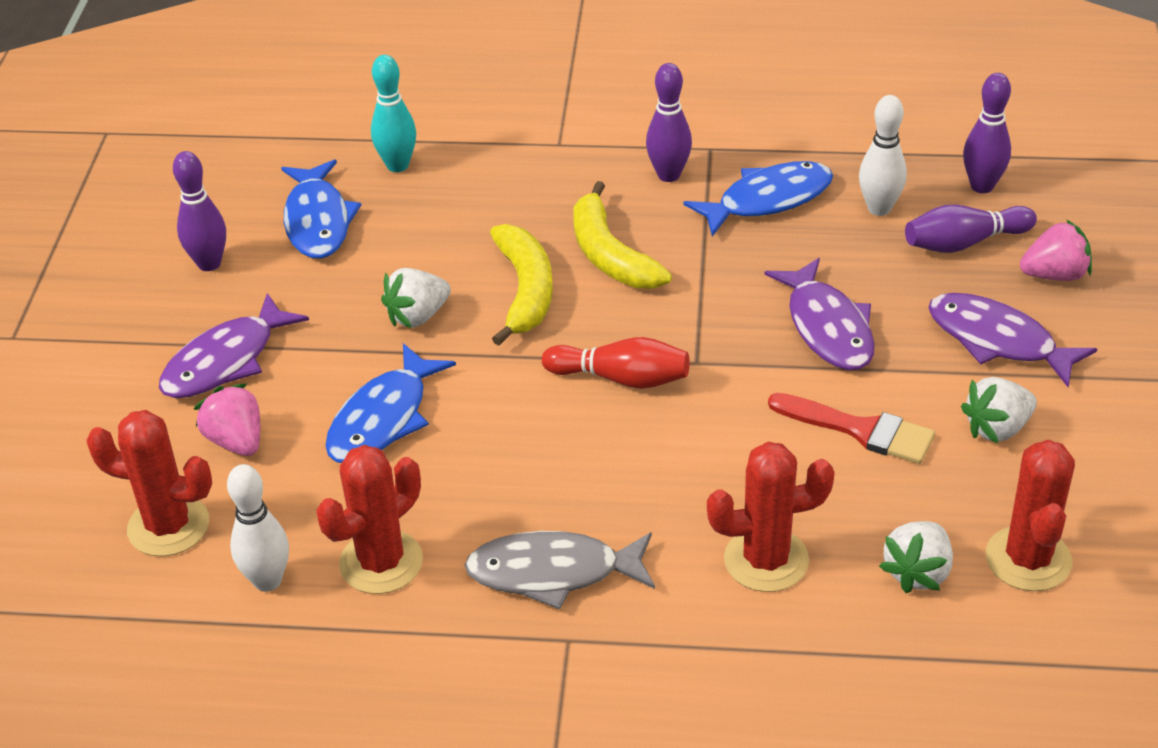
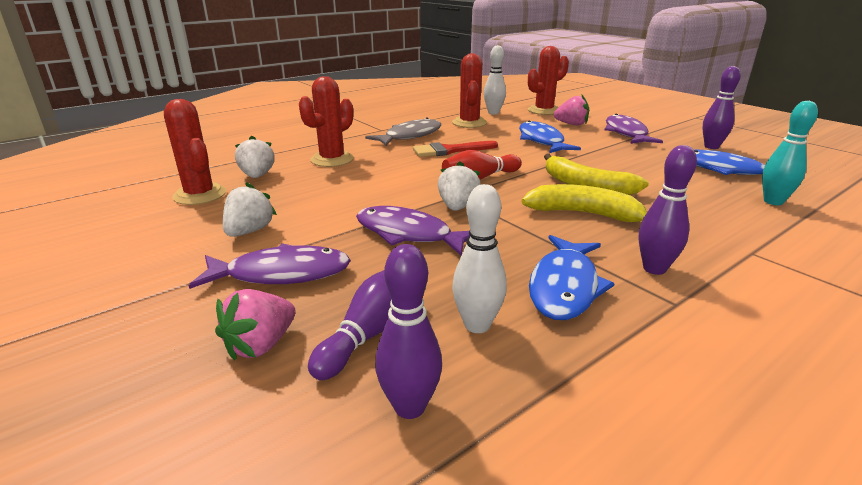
camera: 135 degrees right, 15 degrees down
white strawberry [381,268,451,328] -> white strawberry moved to [438,161,481,211]
red brush [768,393,935,464] -> red brush moved to [413,141,498,157]

